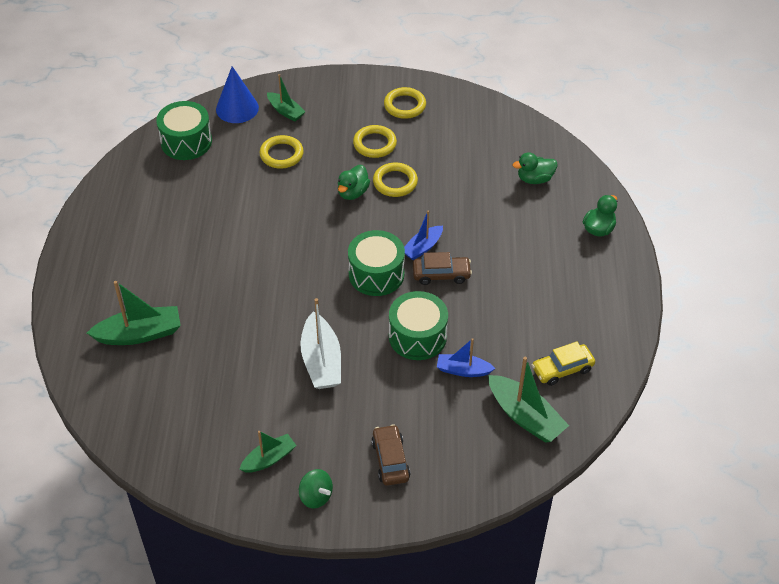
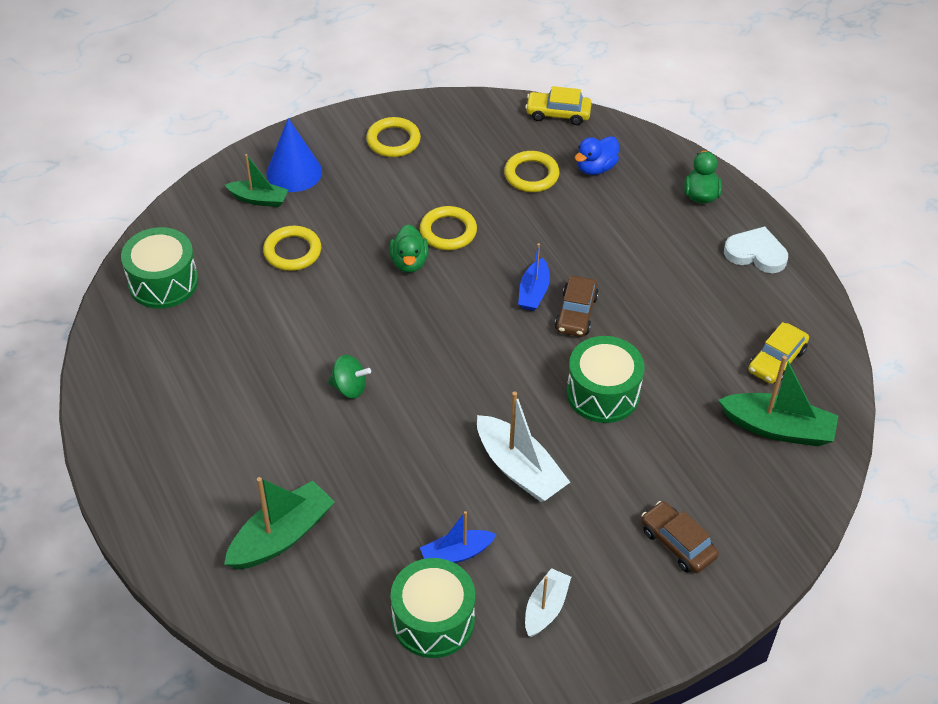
camera: 30 degrees left, 0 degrees up
blue cone [216,66,259,123] -> blue cone moved to [266,118,322,192]
green boat [239,431,297,473] -> white boat [525,568,571,637]
green spinning top [299,469,333,509] -> green spinning top moved to [328,355,371,399]
green drum [348,230,405,296] -> green drum moved to [391,558,475,658]
yellow ring [353,125,397,158] -> yellow ring moved to [504,151,560,192]
brown car [413,252,472,285] -> brown car turned 135 degrees clockwise [555,276,599,337]
blue boat [437,338,495,377] -> blue boat moved to [420,511,497,563]
green duck [512,152,557,184] -> blue duck [575,136,619,175]
none -> yellow car [525,86,592,125]
none -> white heart [724,226,788,273]

